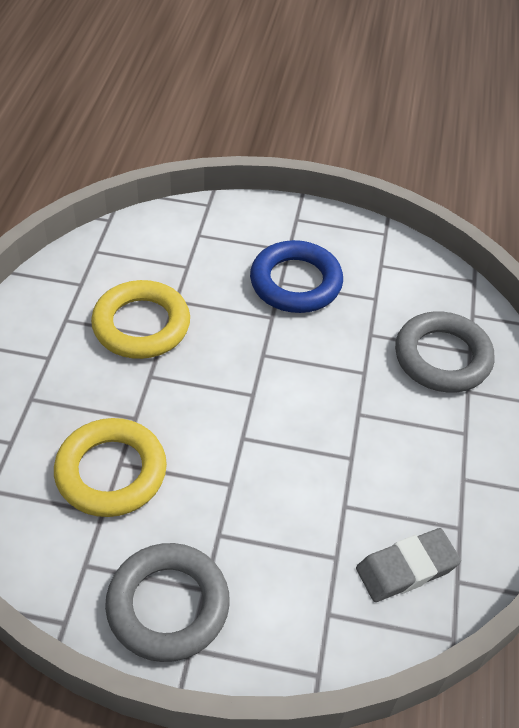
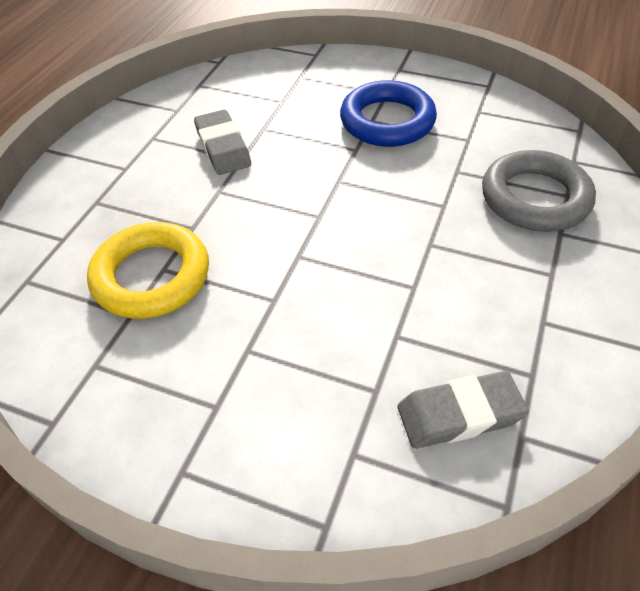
camera: 15 degrees right, 0 degrees up
yellow ring [91,280,190,359] -> grey eraser [194,110,251,175]
grey ring [105,543,230,662] -> none

